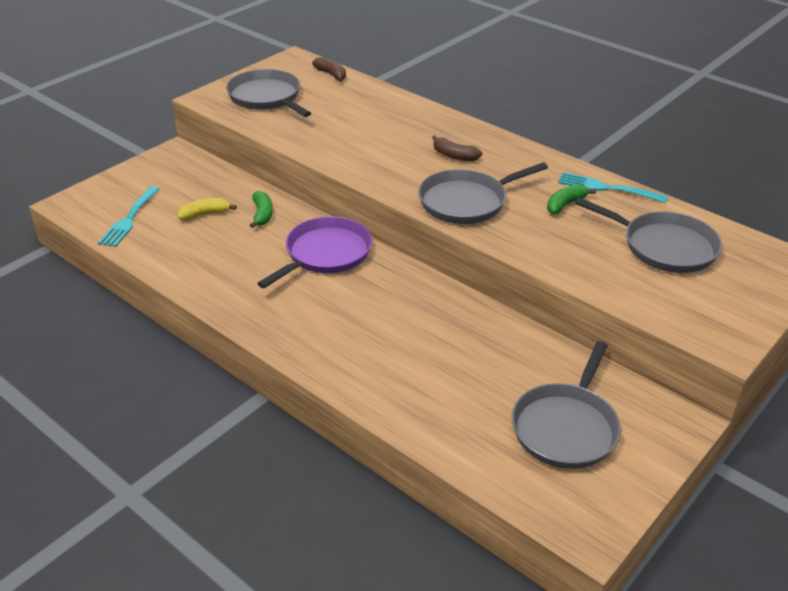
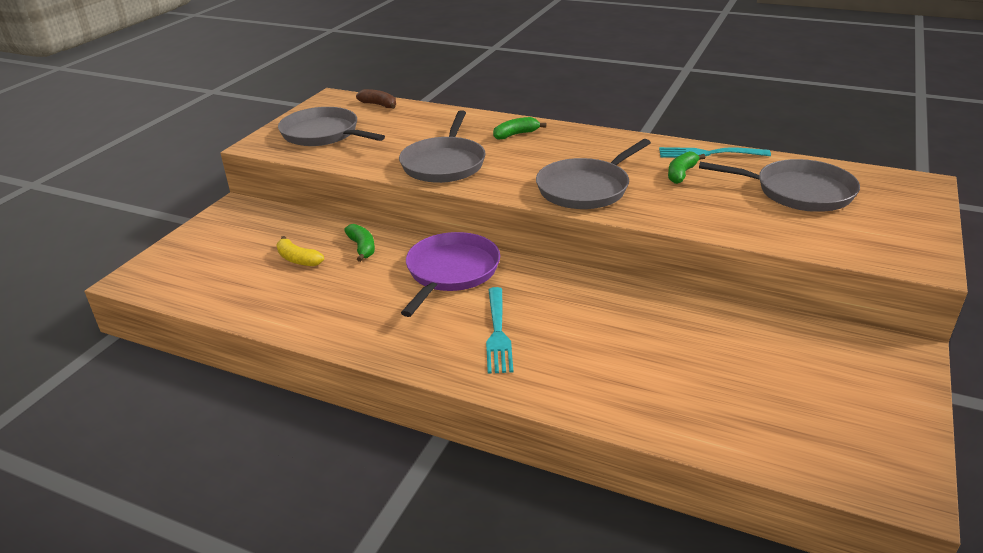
camera: 15 degrees left, 5 degrees down
turquoise fork [98,186,160,247] -> turquoise fork moved to [486,287,513,374]
yellow banana [178,198,237,220] -> yellow banana turned 105 degrees counterclockwise [276,236,324,266]
brown banana [432,135,483,161] -> none
grey pan [512,341,621,469] -> grey pan moved to [399,110,486,183]
none -> green banana [493,117,546,140]

